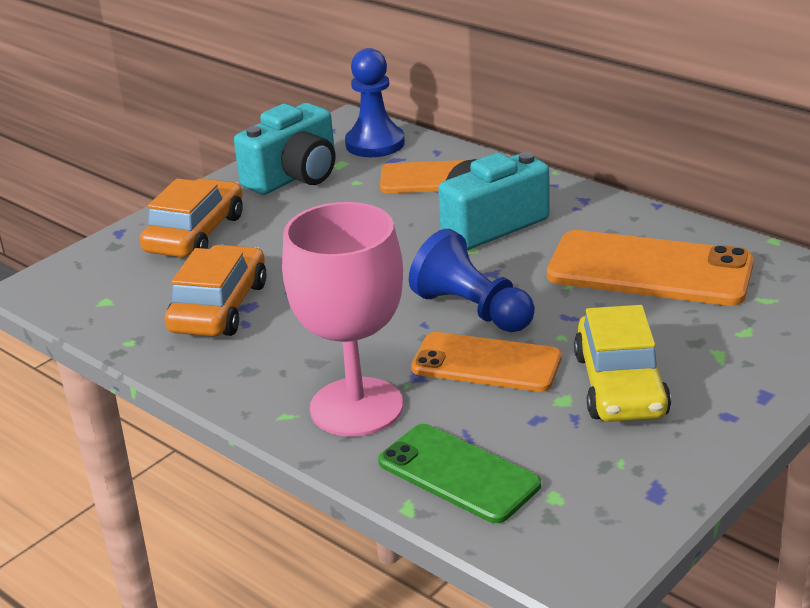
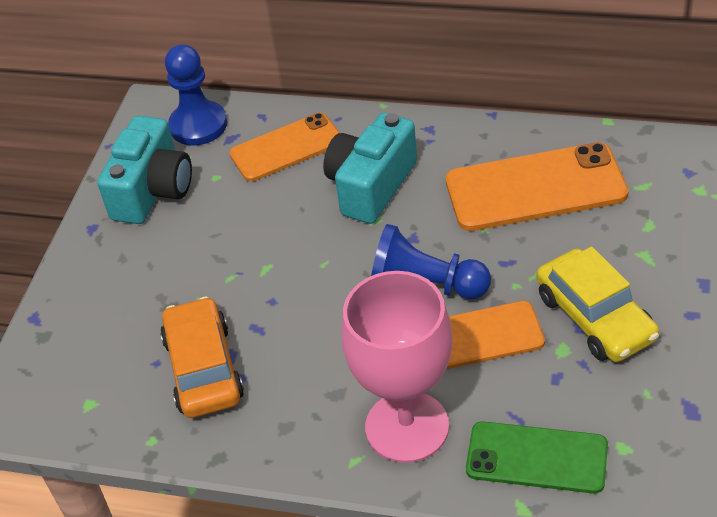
camera: 25 degrees left, 15 degrees up
orange car [139,178,243,257] -> none

